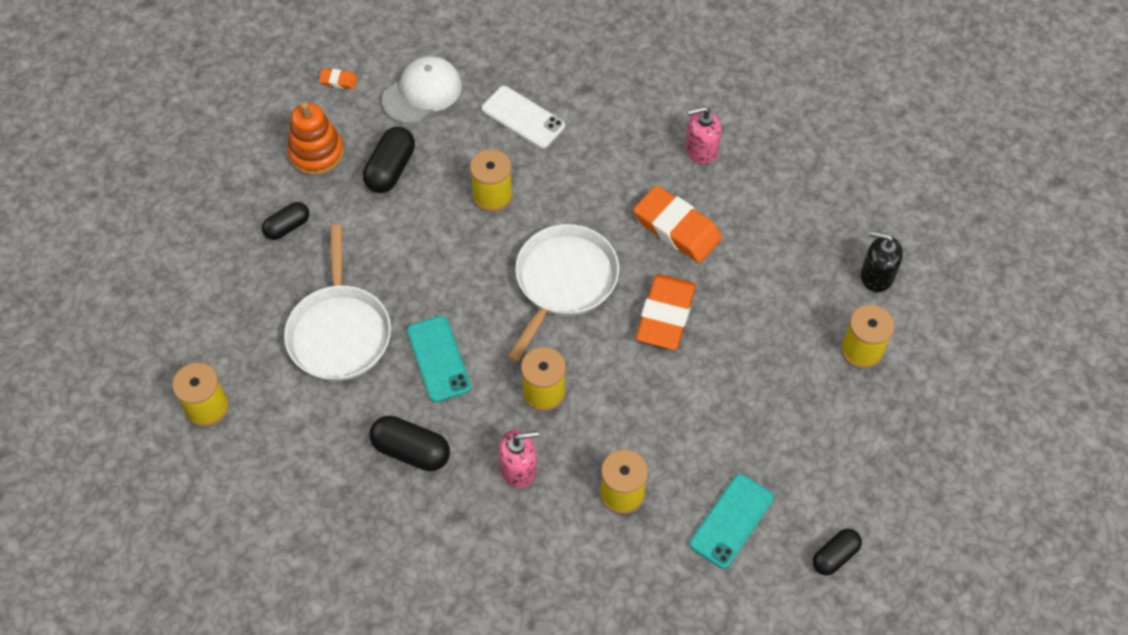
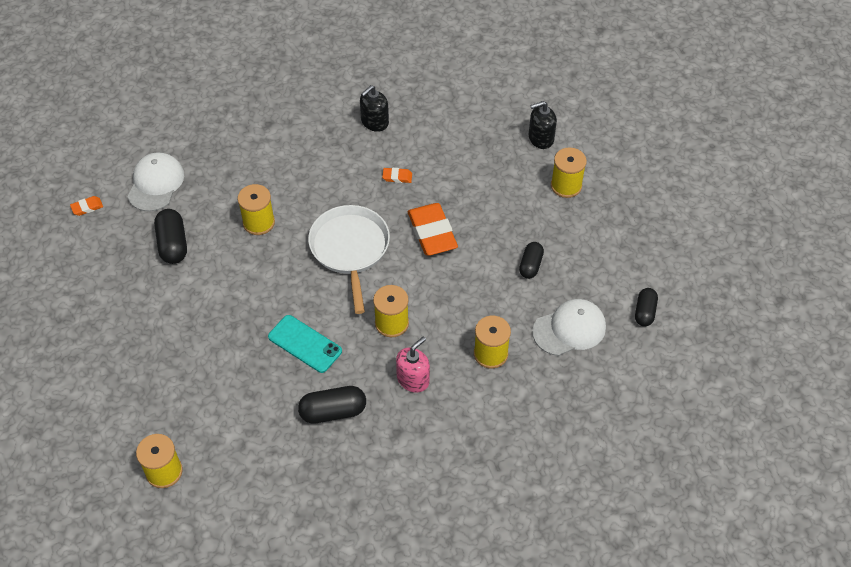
camera: 35 degrees left, 5 degrees down
black capsule [262,202,309,240] -> black capsule moved to [519,242,544,279]
white pan [284,225,391,381] -> none
orange stacking toy [287,102,344,176] -> none
white phone [482,86,565,149] -> none
orange eraser [633,185,722,263] -> orange eraser [382,168,412,183], size x0.44
pink soap dispenser [685,106,721,165] -> black soap dispenser [360,85,389,132]
turquoise phone [689,474,774,569] -> white cap [532,299,606,356]

